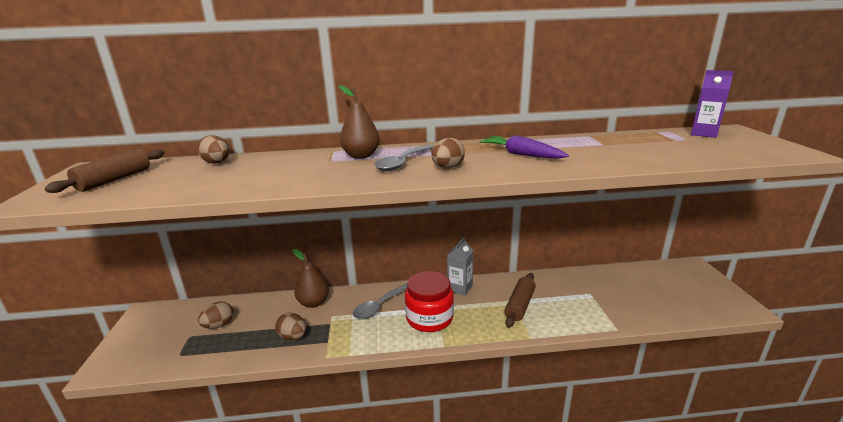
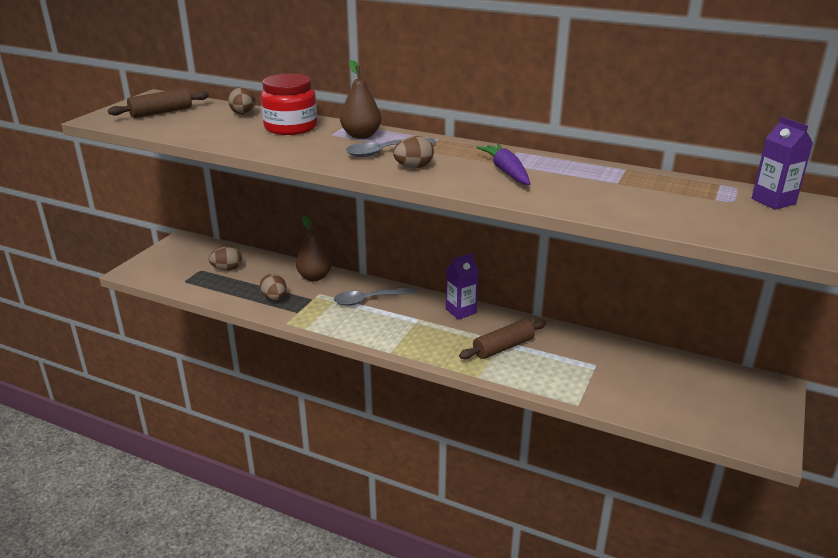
camera: 30 degrees right, 5 degrees up
red jar [405,271,454,332] -> red jar moved to [261,73,317,135]
grey carton [447,237,473,296] -> purple carton [446,253,479,320]

